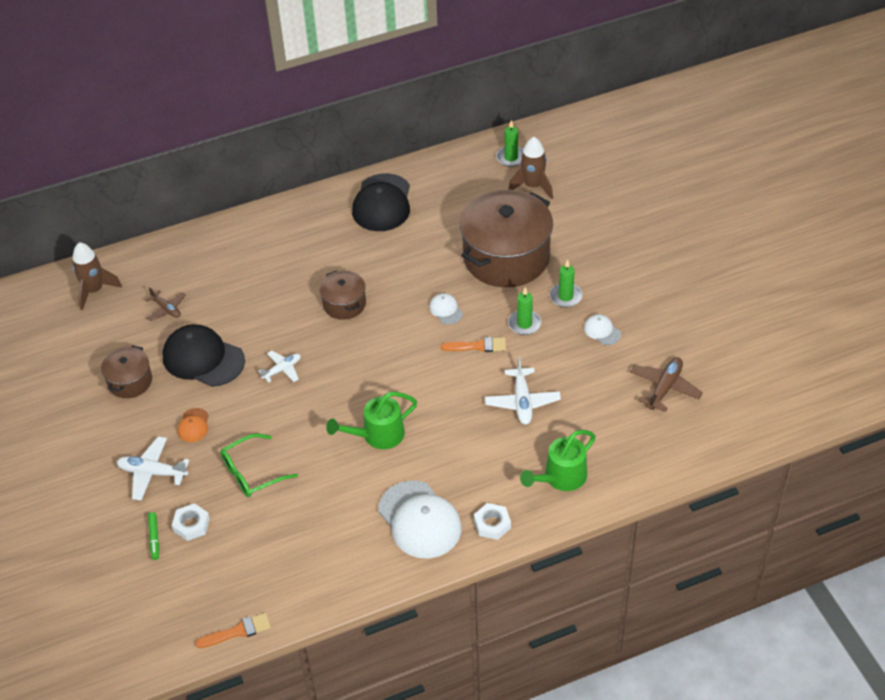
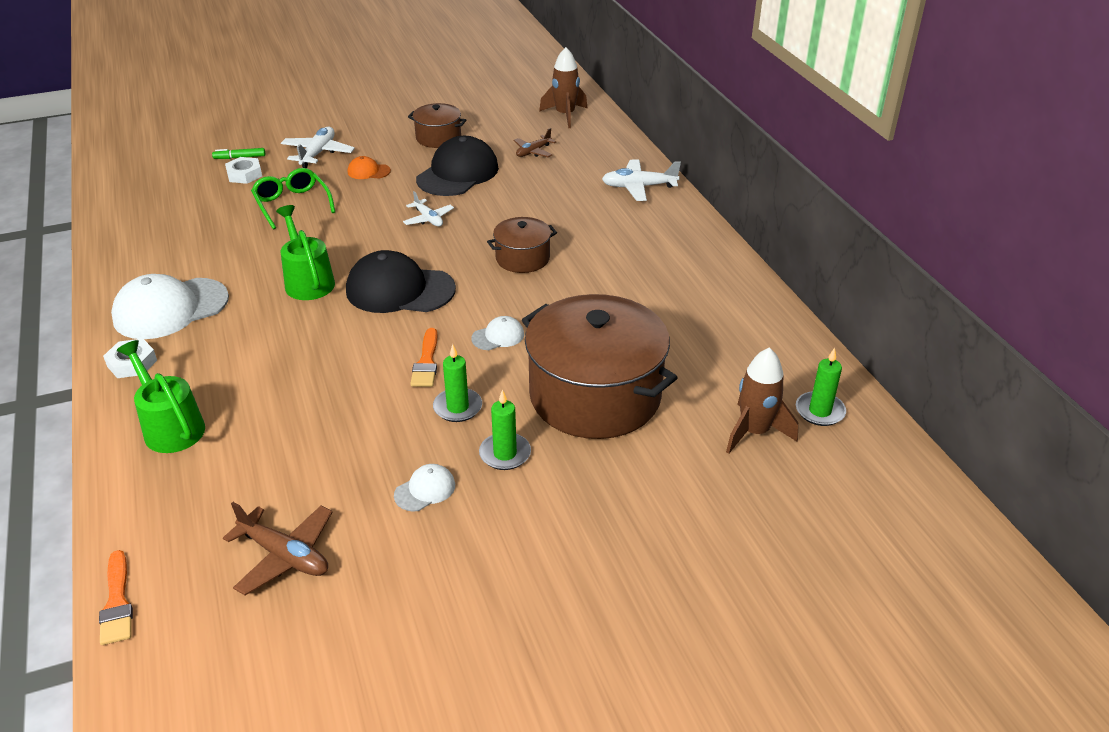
camera: 90 degrees right, 10 degrees down
orange brush [196,613,271,648] -> orange brush moved to [99,550,133,645]
black cap [352,173,410,231] -> black cap moved to [346,250,456,313]
white plane [485,357,561,425] -> white plane moved to [602,160,681,201]

